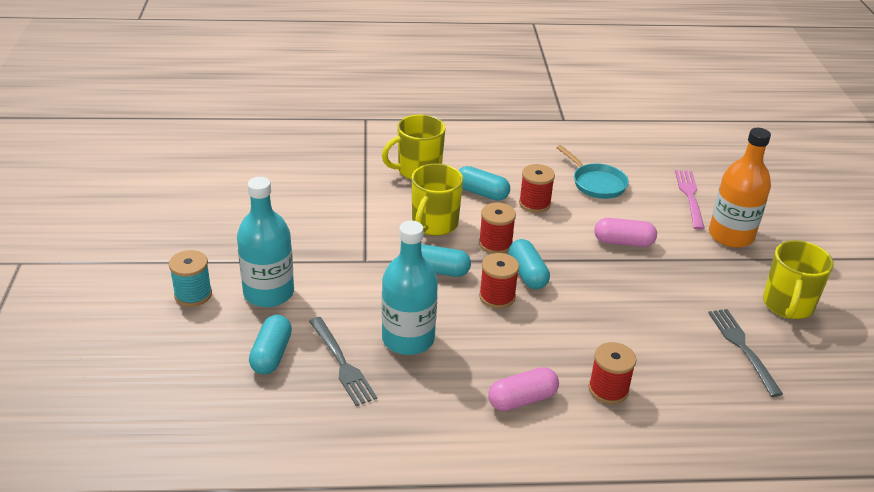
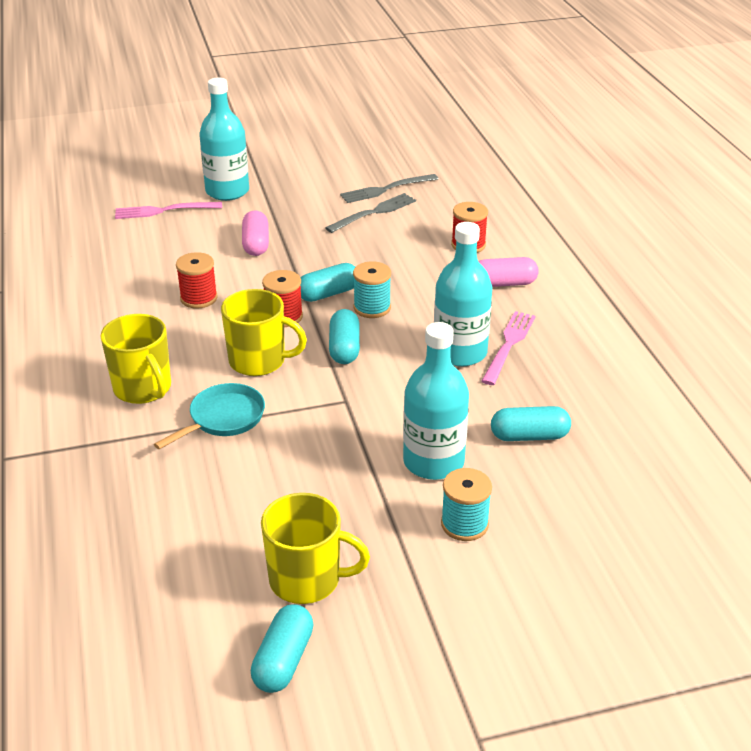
camera: 100 degrees left, 0 degrees up
grey fork [309,317,377,406] -> grey fork moved to [325,193,416,233]
turquoise capsule [459,166,510,201] -> turquoise capsule moved to [251,604,313,693]
red spool [479,253,519,309] -> turquoise spool [353,261,391,318]
pink capsule [488,367,559,411] -> pink capsule turned 60 degrees counterclockwise [478,257,539,287]
turquoise pan [556,145,629,199] -> turquoise pan moved to [154,383,265,449]
orange bottle [709,128,771,248] -> turquoise bottle [199,78,249,201]
yellow mug [763,240,834,319] -> yellow mug moved to [261,493,370,604]
none -> pink fork [482,311,535,385]

